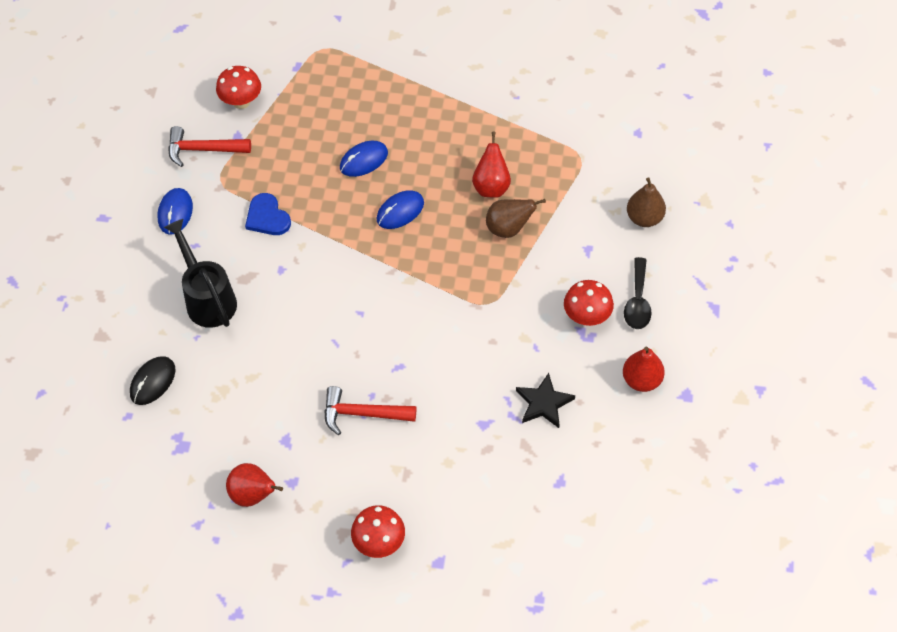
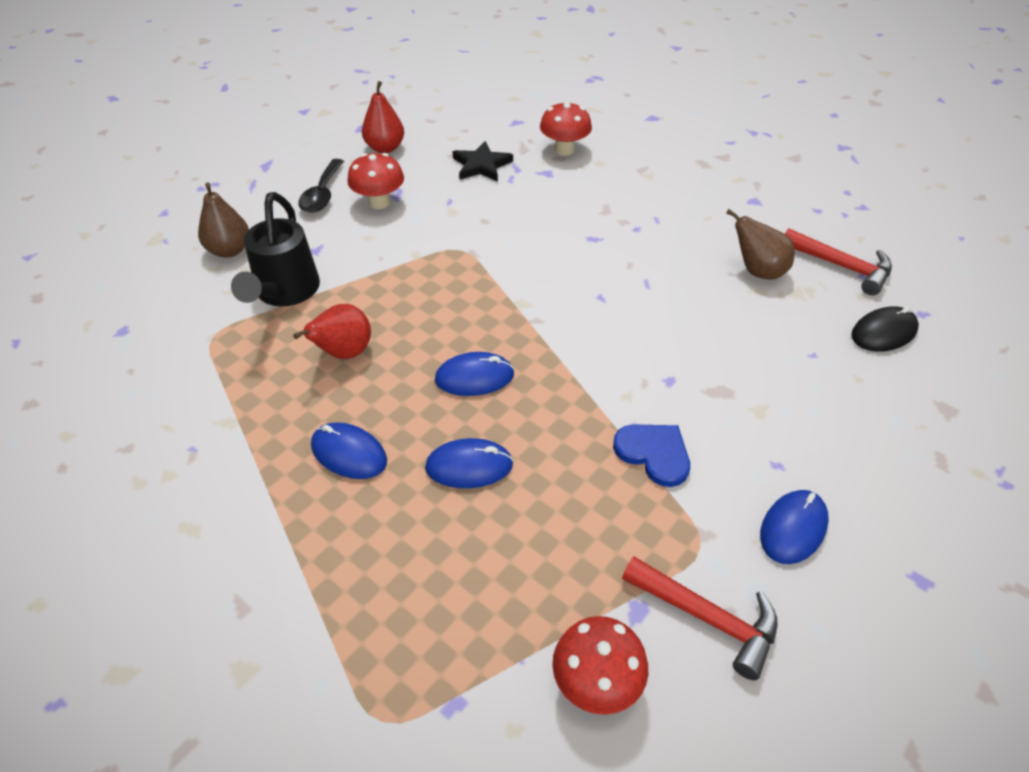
camera: 150 degrees left, 10 degrees down
black watering can [164,219,237,328] -> black watering can moved to [231,192,320,306]
red pear [226,463,283,507] -> none
blue heart [245,193,291,235] -> blue heart turned 45 degrees counterclockwise [613,425,690,487]
red hammer [324,386,416,435] -> red hammer moved to [785,228,892,295]
red mushroom [351,505,405,558] -> red mushroom moved to [540,101,592,156]
brown pear [486,199,546,238] -> brown pear moved to [726,209,795,280]
black spoon [624,257,651,329] -> black spoon turned 150 degrees clockwise [298,159,344,213]
none -> blue mouse [311,422,387,479]

